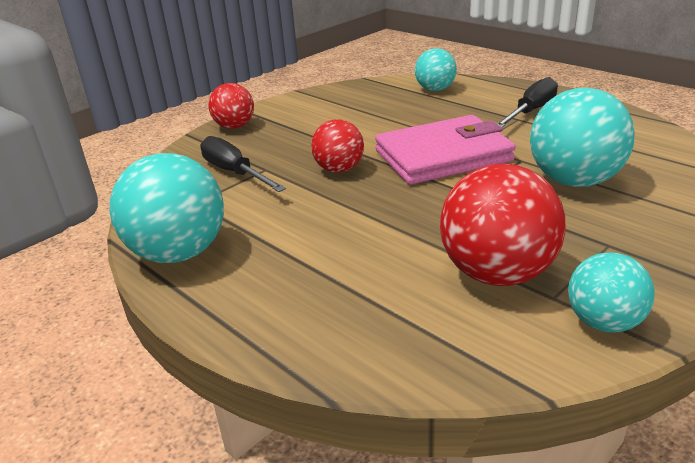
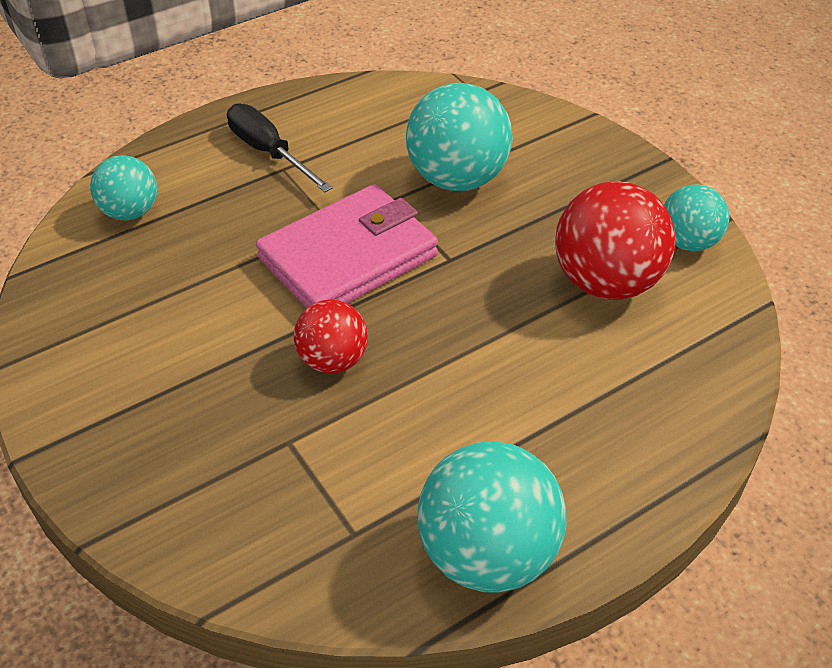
camera: 80 degrees left, 15 degrees up
black screwdriver [200,136,286,192] -> none
red ball [208,83,254,129] -> none
pink wallet [375,115,516,185] -> pink wallet turned 60 degrees clockwise [256,184,438,308]

